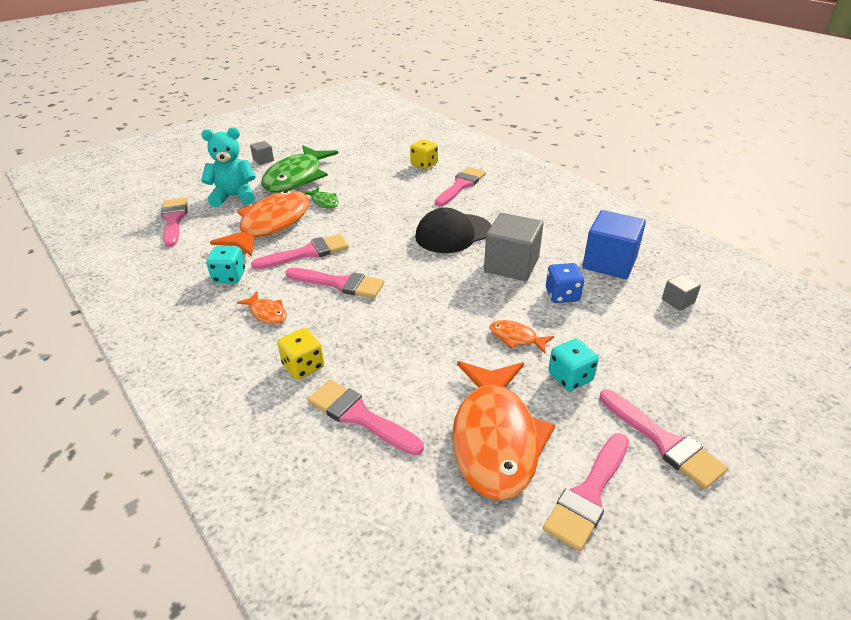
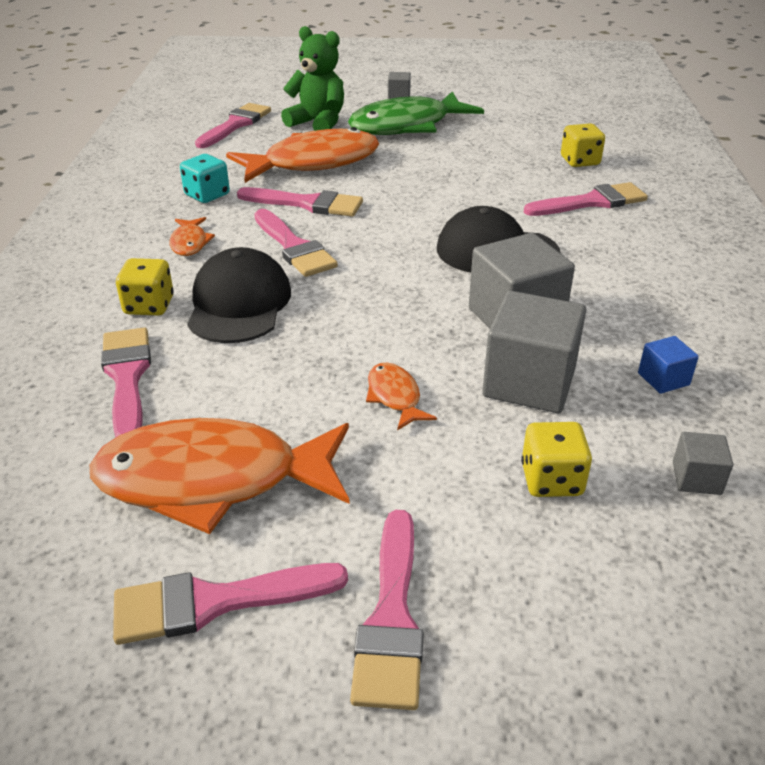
camera: 40 degrees right, 0 degrees up
turquoise teddy bear [201,127,256,207] -> green teddy bear [281,26,344,131]
green fish [303,187,339,208] -> none
orange fish [452,361,555,500] -> orange fish turned 45 degrees clockwise [90,418,350,534]
blue dice [546,263,584,303] -> grey cube [482,291,586,413]
turquoise dice [548,339,599,391] -> none
blue cube [582,210,646,279] -> blue cube [638,336,699,394], size x0.48
none -> black cap [187,247,291,343]
none -> yellow dice [521,422,592,497]

